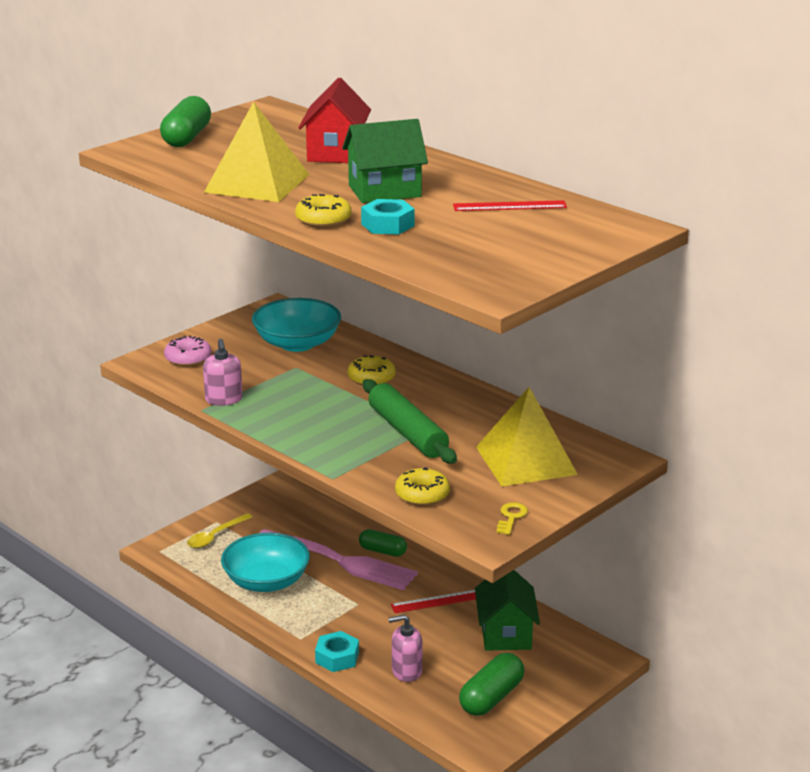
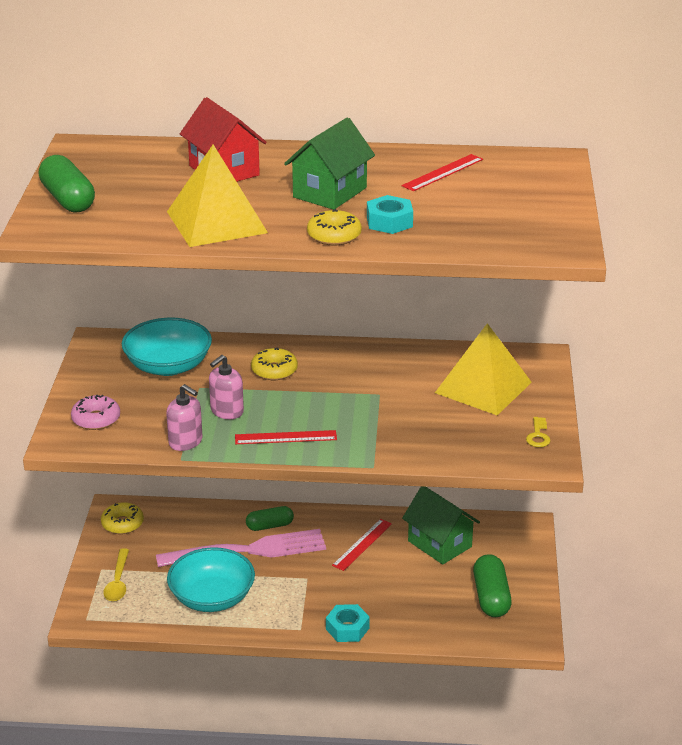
camera: 40 degrees left, 5 degrees up
green rolling pin [363,379,457,464] -> none
pink soap dispenser [388,614,422,682] -> pink soap dispenser moved to [209,355,244,419]
yellow donut [395,467,450,506] -> yellow donut moved to [101,502,144,534]
yellow key [496,502,528,535] -> yellow key turned 150 degrees counterclockwise [526,417,550,447]
none -> red ruler [235,430,337,444]

